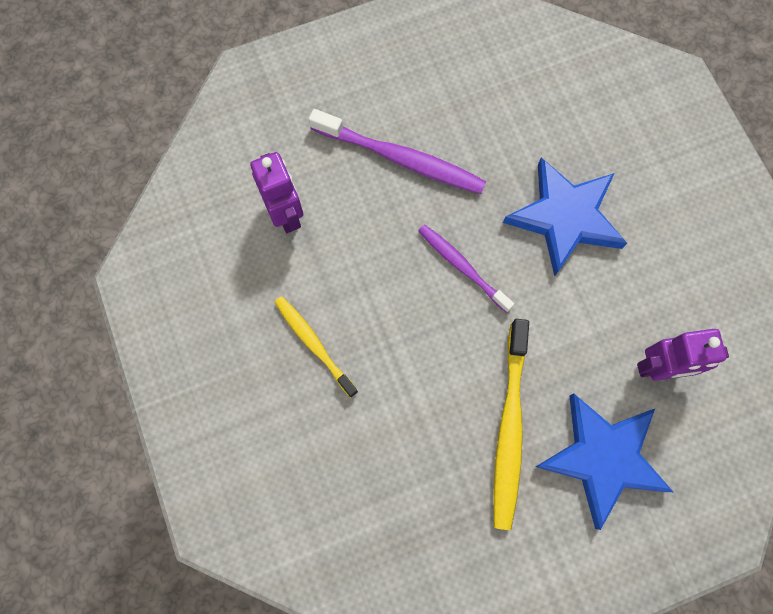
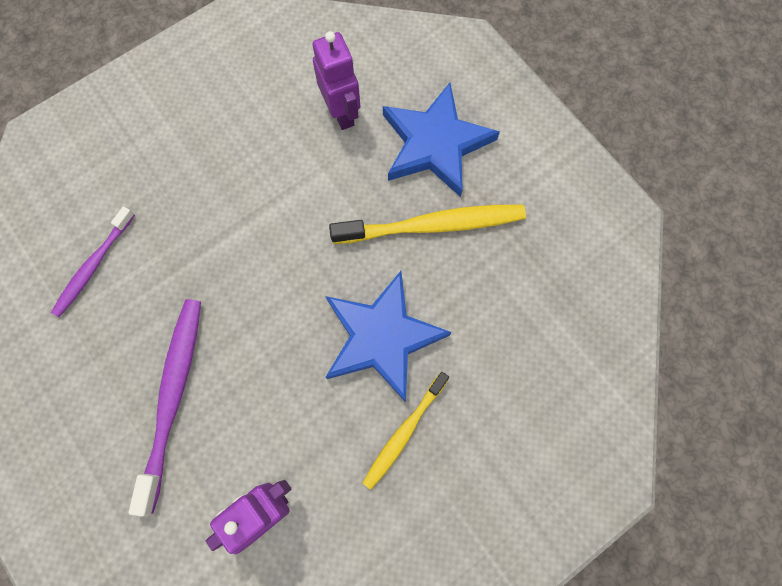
camera: 105 degrees left, 0 degrees up
purple toothbrush [418,224,514,312] -> purple toothbrush moved to [51,206,135,317]
blue star [503,158,627,277] -> blue star moved to [325,271,452,402]

